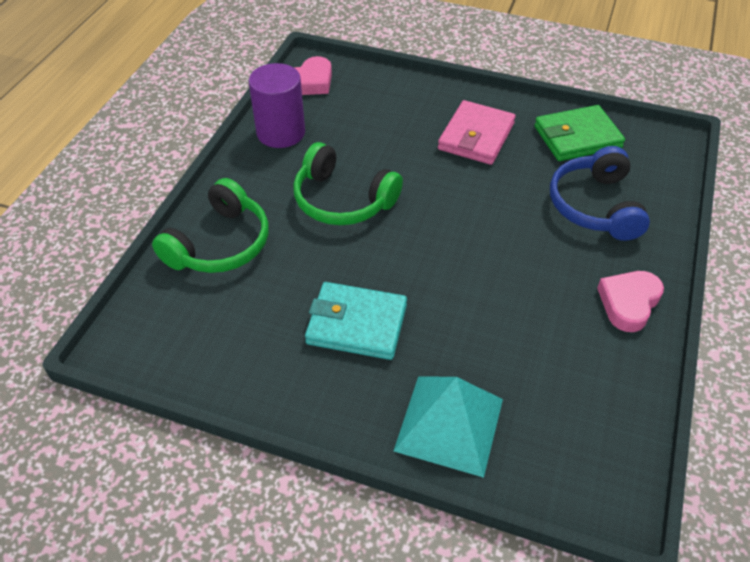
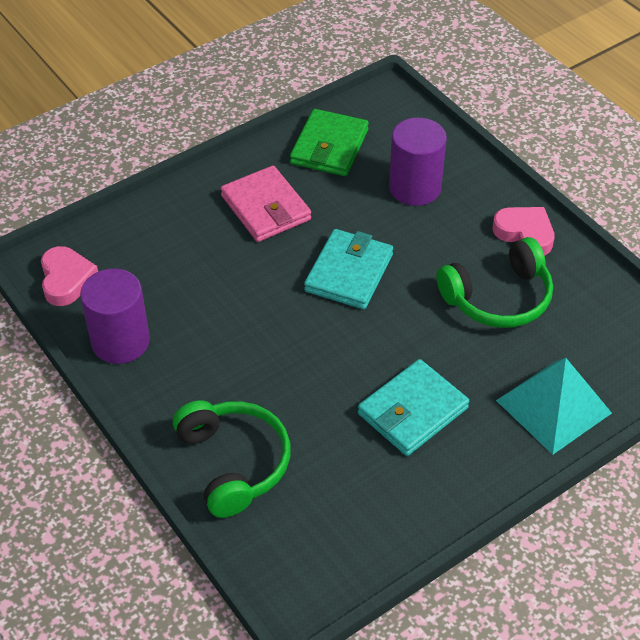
camera: 55 degrees left, 0 degrees up
green headphones [293,142,403,225] -> green headphones moved to [437,237,553,328]
blue headphones [550,146,650,241] -> purple cylinder [389,117,447,206]
pink heart [597,271,664,332] -> pink heart turned 150 degrees clockwise [492,207,555,255]
none -> turquoise wallet [304,229,393,309]

